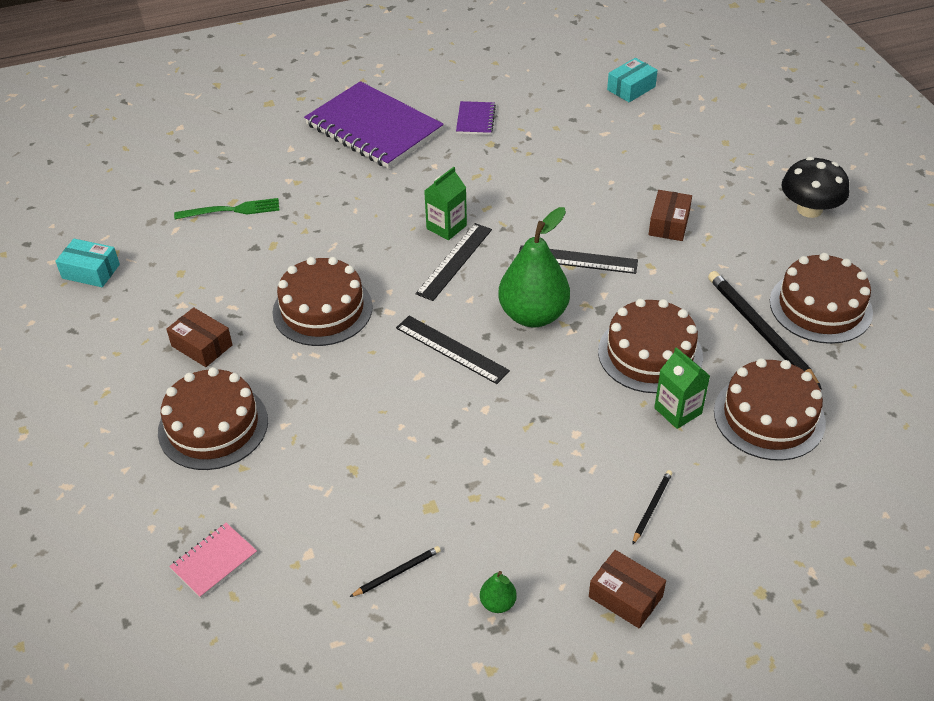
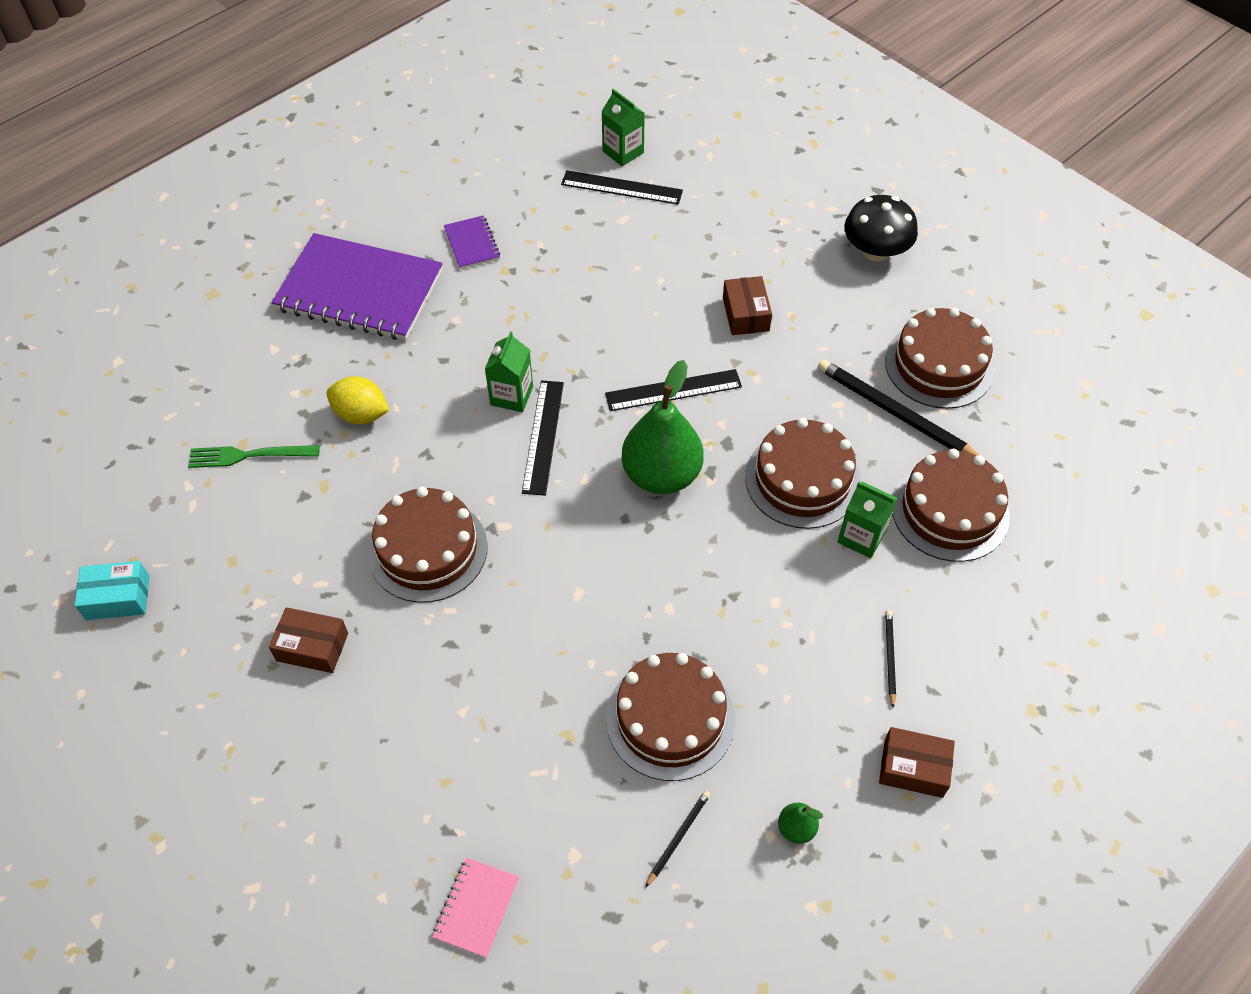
camera: 25 degrees left, 10 degrees up
brown cake [158,367,268,470] -> brown cake moved to [606,653,735,781]
green fork [174,198,279,219] -> green fork turned 150 degrees counterclockwise [188,445,320,468]
black ruler [396,315,510,384] -> black ruler moved to [561,170,683,205]
turquoise box [607,58,658,102] -> green carton [601,89,645,166]
none -> yellow lemon [326,376,389,424]

